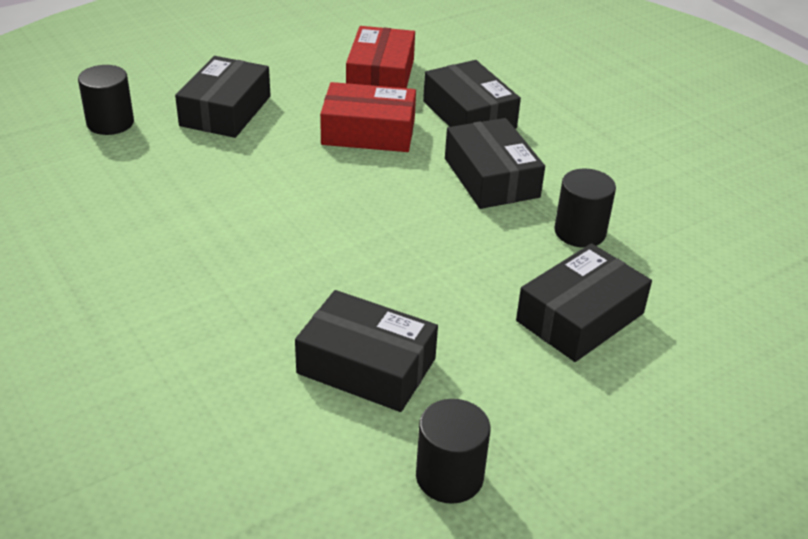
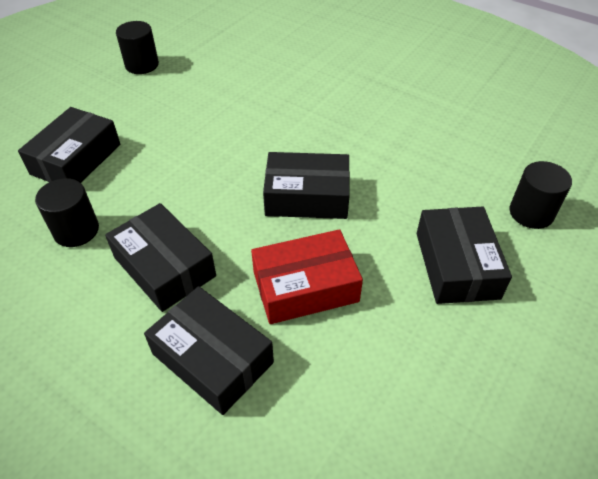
camera: 160 degrees right, 10 degrees up
black box [295,290,438,412] -> black box moved to [263,152,350,219]
red box [346,26,415,88] -> none

